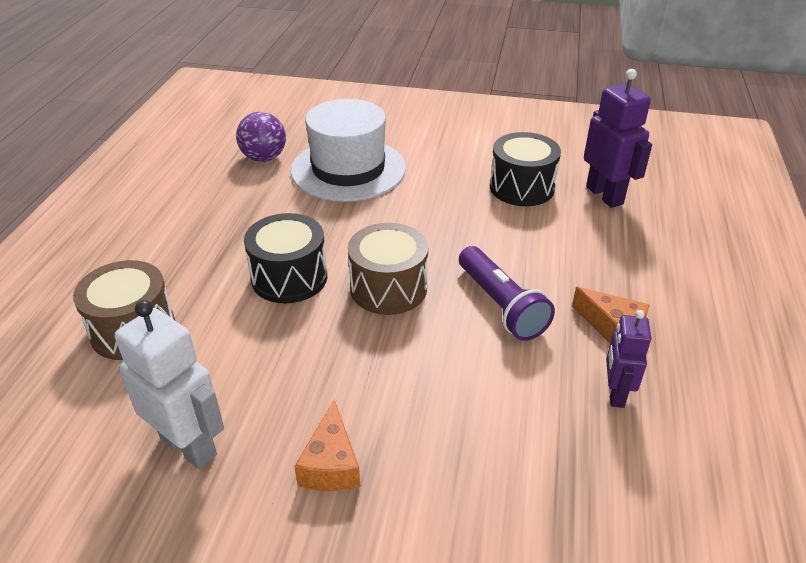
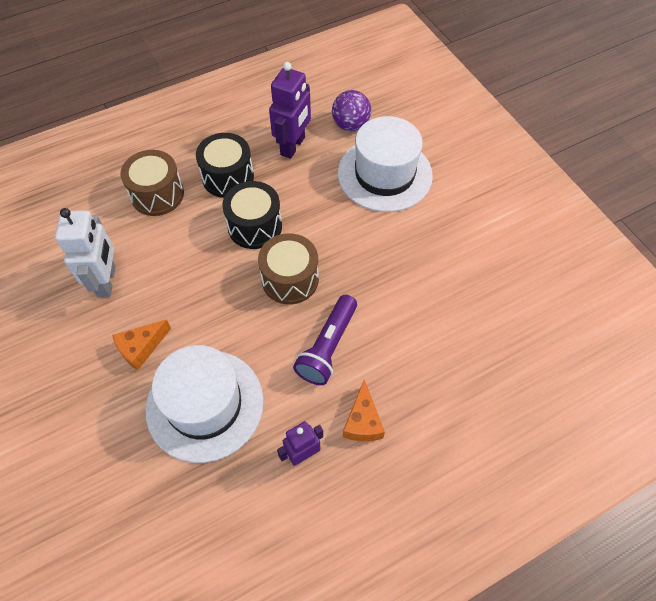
camera: 50 degrees right, 20 degrees up
black drum [490,132,561,206] -> black drum moved to [196,133,254,198]
purple robot [584,69,652,208] -> purple robot moved to [269,62,311,159]
none -> white hat [145,345,264,463]

